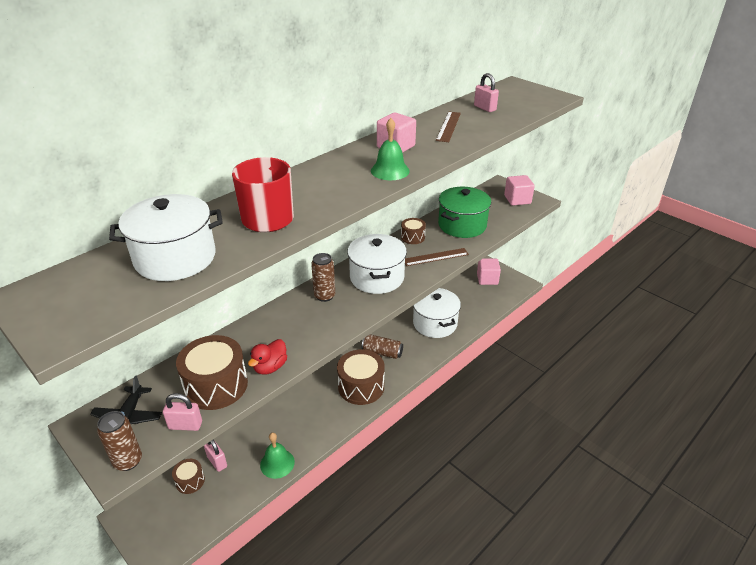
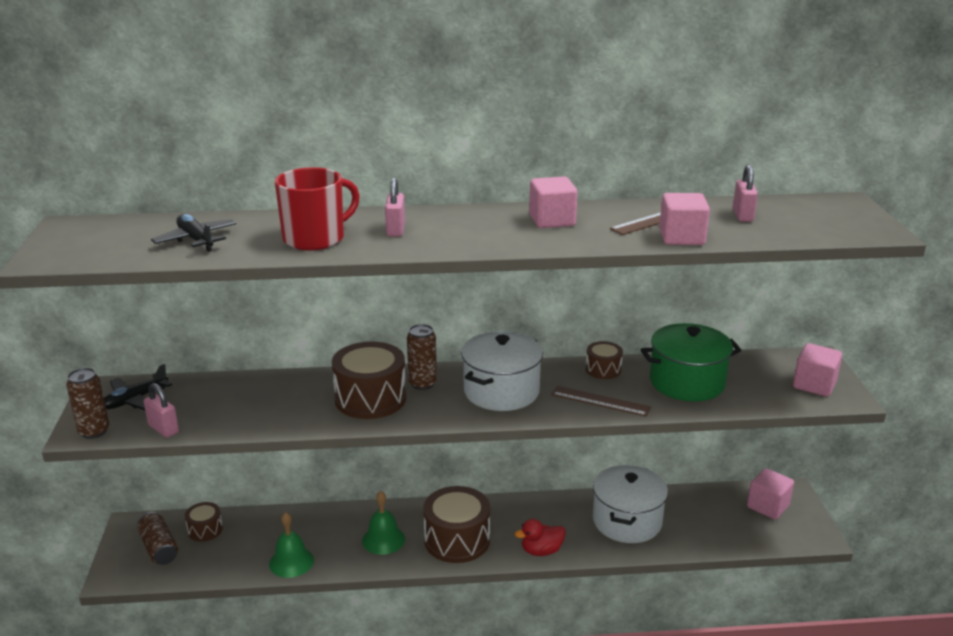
camera: 40 degrees right, 10 degrees down
white pot [109,194,223,281] -> black plane [151,214,236,252]
brown drum [176,335,248,410] -> brown drum moved to [332,342,406,419]
pink padlock [204,439,227,472] -> pink padlock moved to [385,177,405,237]
red duck [248,339,287,375] -> red duck moved to [515,519,566,556]
brown can [362,335,403,359] -> brown can moved to [138,512,178,565]
green bell [371,118,410,180] -> green bell moved to [362,491,405,555]
none -> pink cube [659,193,710,245]

